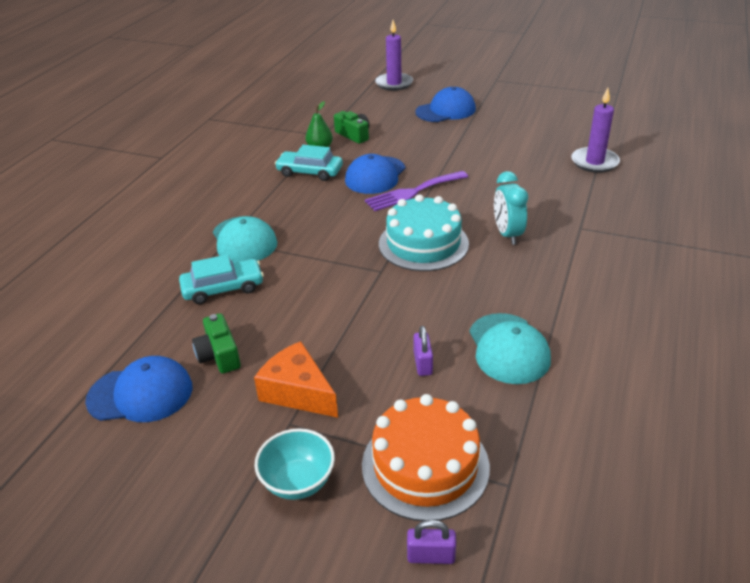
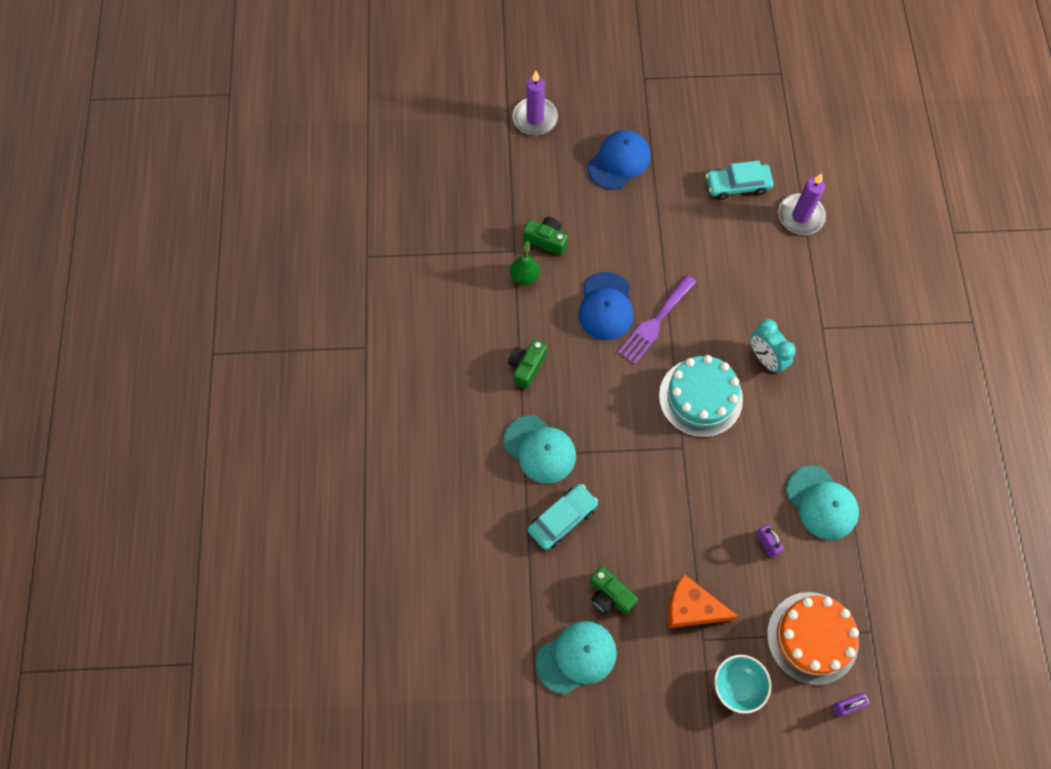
camera: 25 degrees left, 30 degrees up
blue cap [85,356,192,422] -> turquoise cap [536,621,617,695]
turquoise car [275,145,343,181] -> turquoise car moved to [706,160,774,200]
none -> green camera [508,339,547,389]

